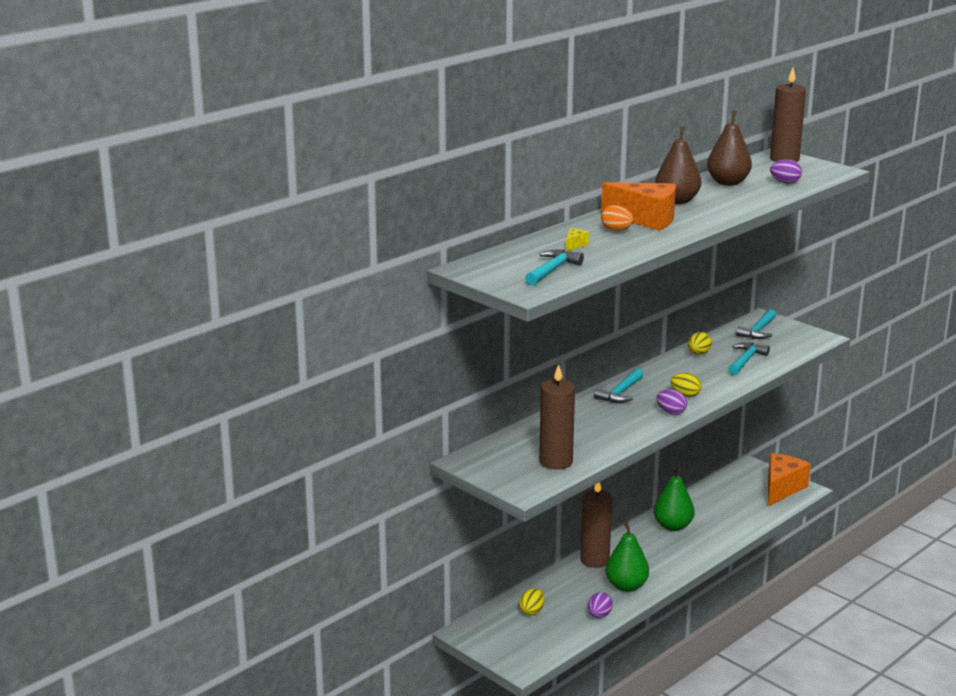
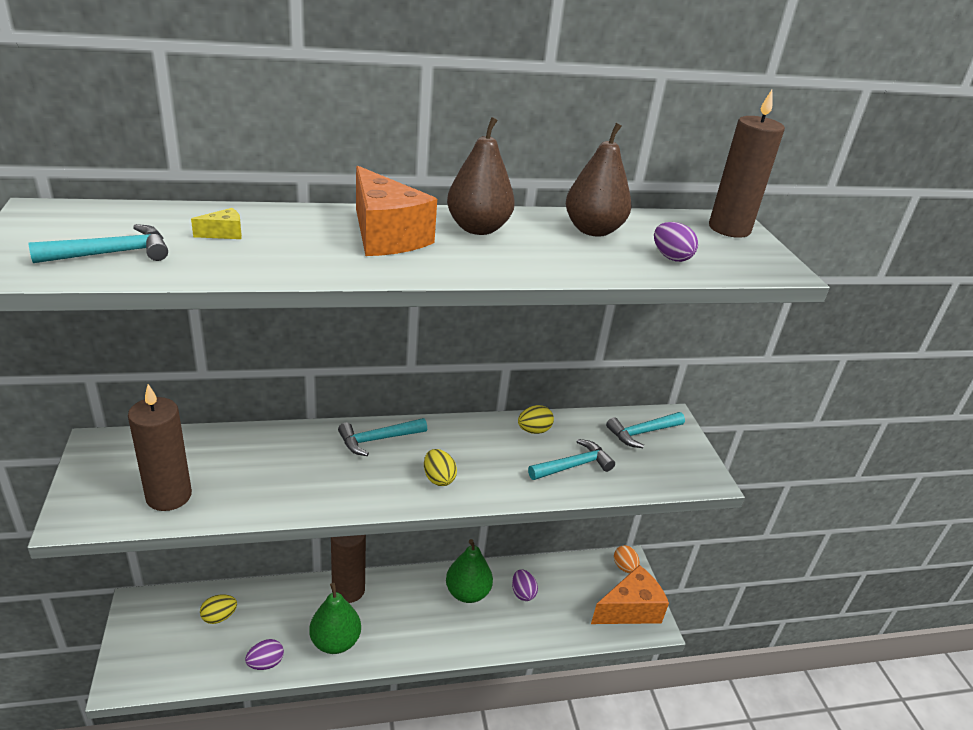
camera: 30 degrees right, 10 degrees up
orange egg [601,205,633,231] -> orange egg moved to [614,545,640,573]
purple egg [656,389,687,415] -> purple egg moved to [512,569,538,601]

